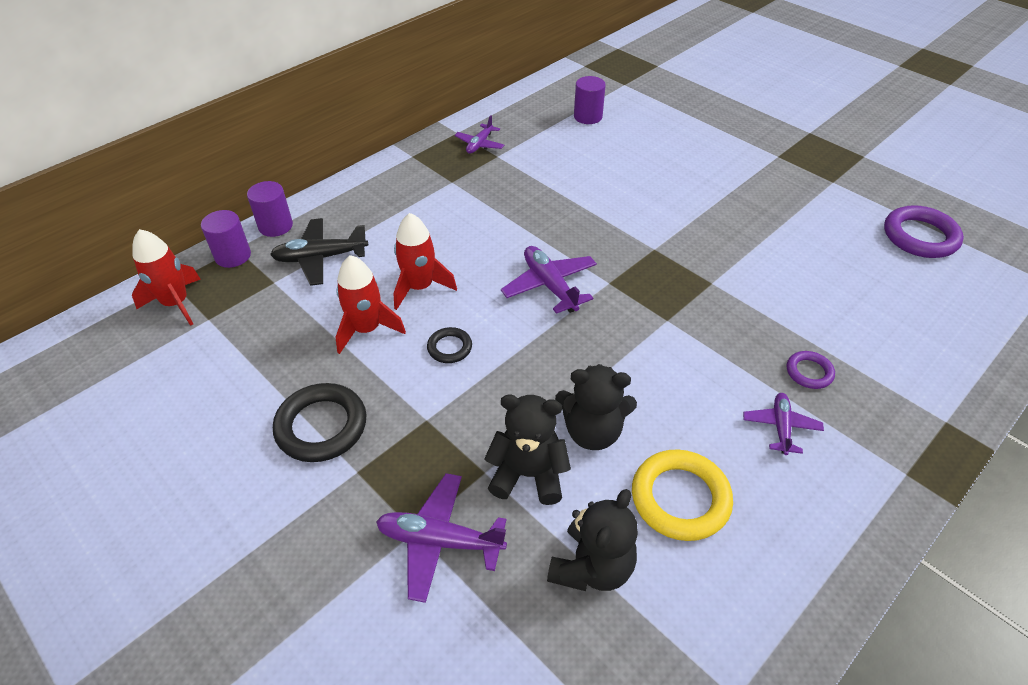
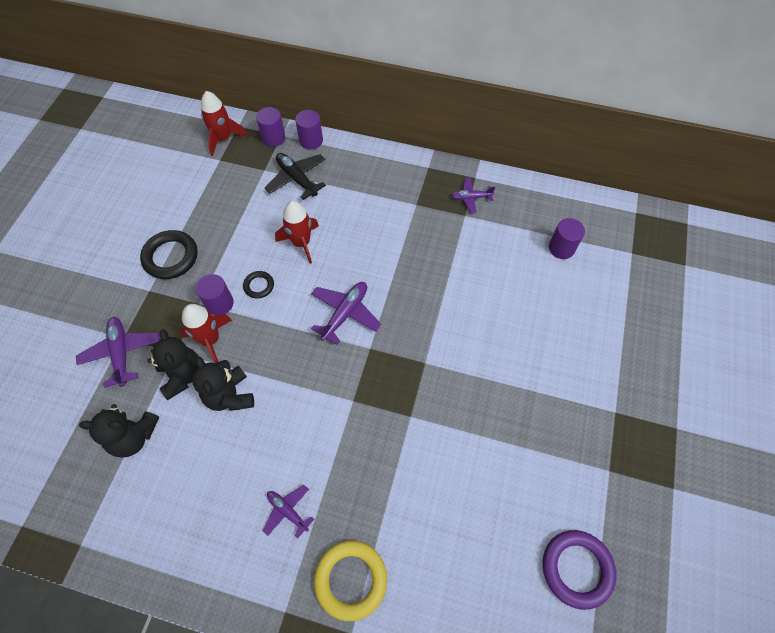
camera: 60 degrees right, 15 degrees up
red rocket [336,255,406,354] -> red rocket moved to [180,304,232,363]
yellow ring [632,449,733,541] -> yellow ring moved to [314,541,387,621]
purple plane [743,393,824,455] -> purple plane turned 120 degrees counterclockwise [263,485,314,538]
purple ring [787,351,835,389] -> none
none -> purple cylinder [196,274,234,315]

